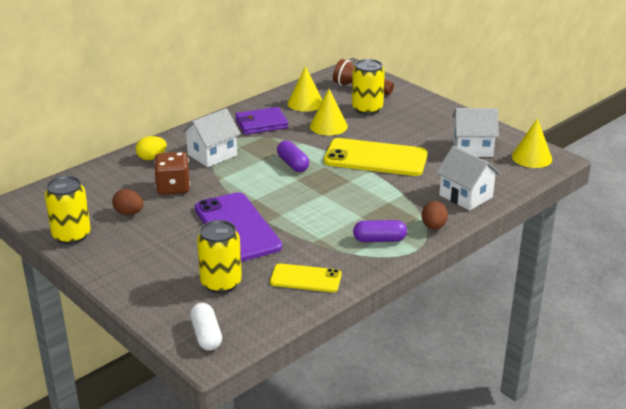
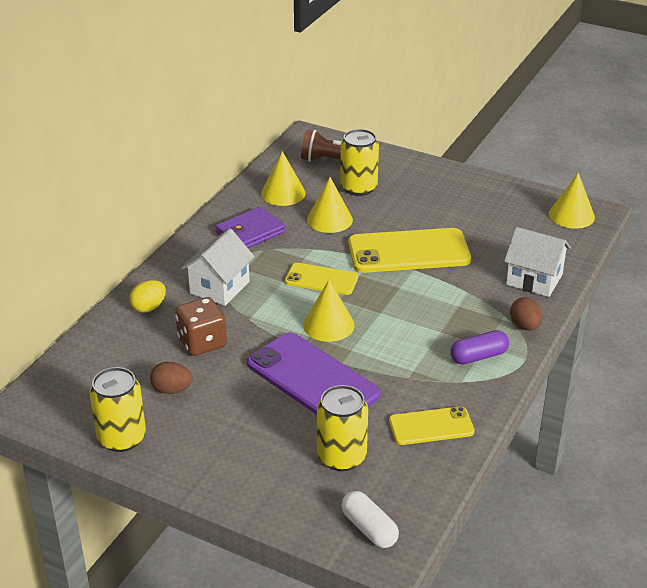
camera: 20 degrees left, 5 degrees up
purple capsule [277,140,309,172] -> yellow phone [285,263,358,295]
white house [452,108,499,157] -> none
none -> yellow cone [303,280,355,342]

